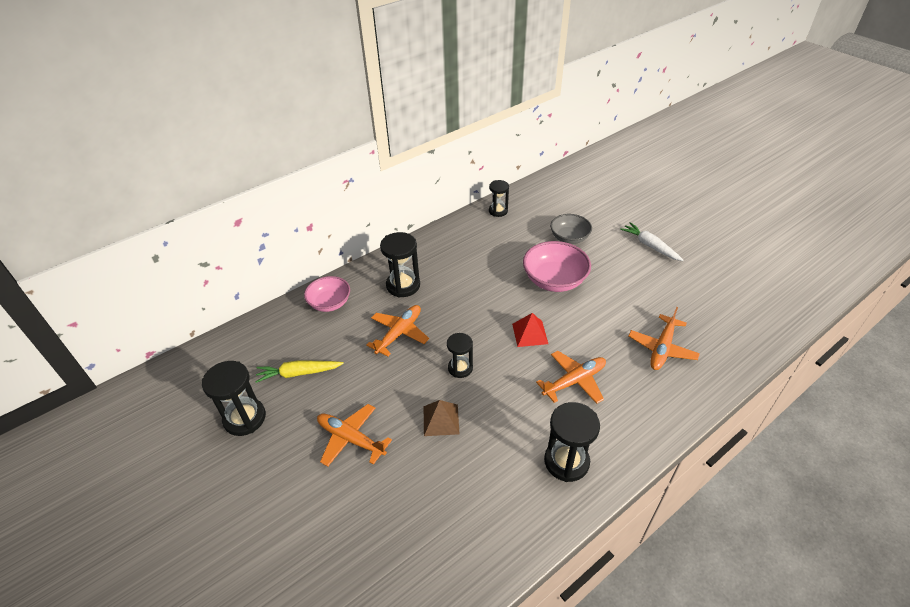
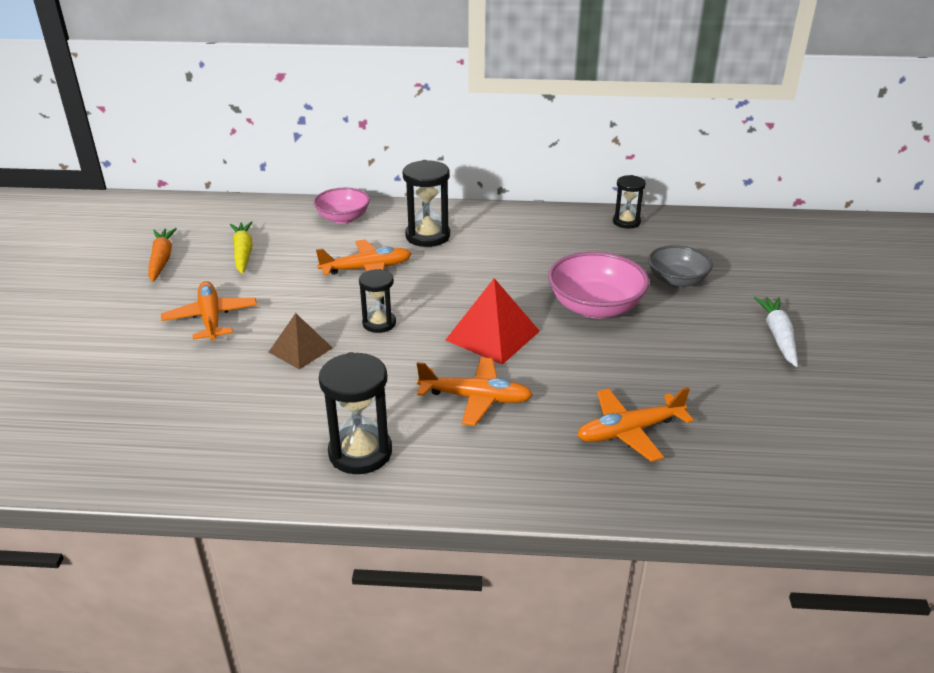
camera: 40 degrees right, 10 degrees down
black hourglass [202,361,266,436] -> orange carrot [148,228,177,282]
yellow carrot [255,360,344,383] -> yellow carrot turned 45 degrees clockwise [230,221,253,274]
red pyramid [512,313,548,347] -> red pyramid [446,278,540,365], size x1.54

